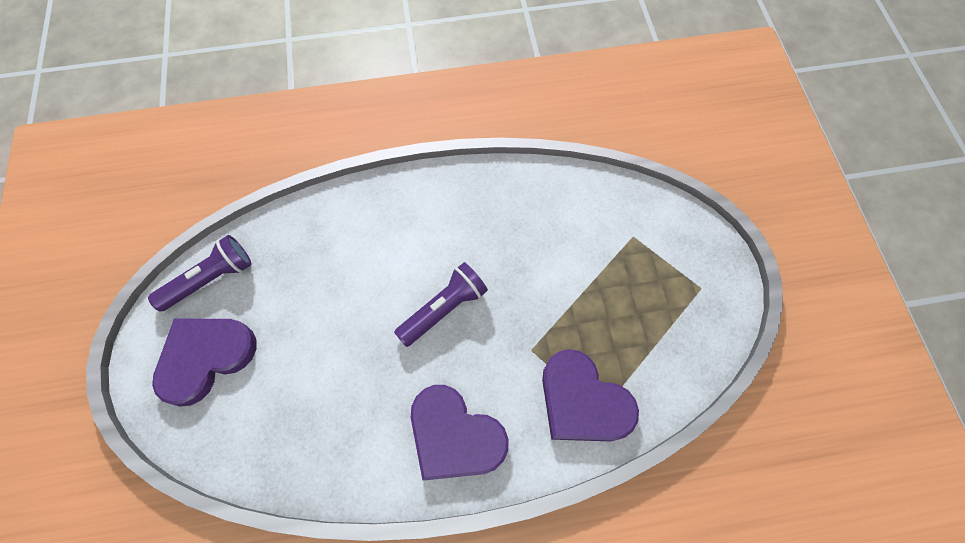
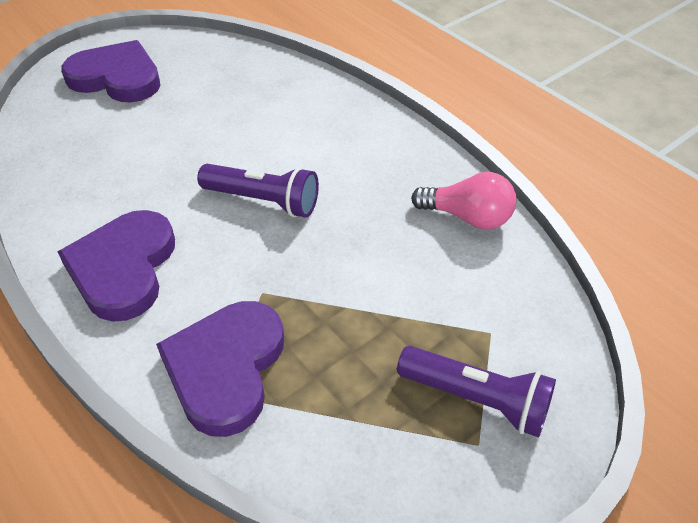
camera: 60 degrees right, 20 degrees down
purple flashlight [148,235,252,312] -> purple flashlight moved to [397,346,556,438]
none -> pink light bulb [411,172,516,229]

